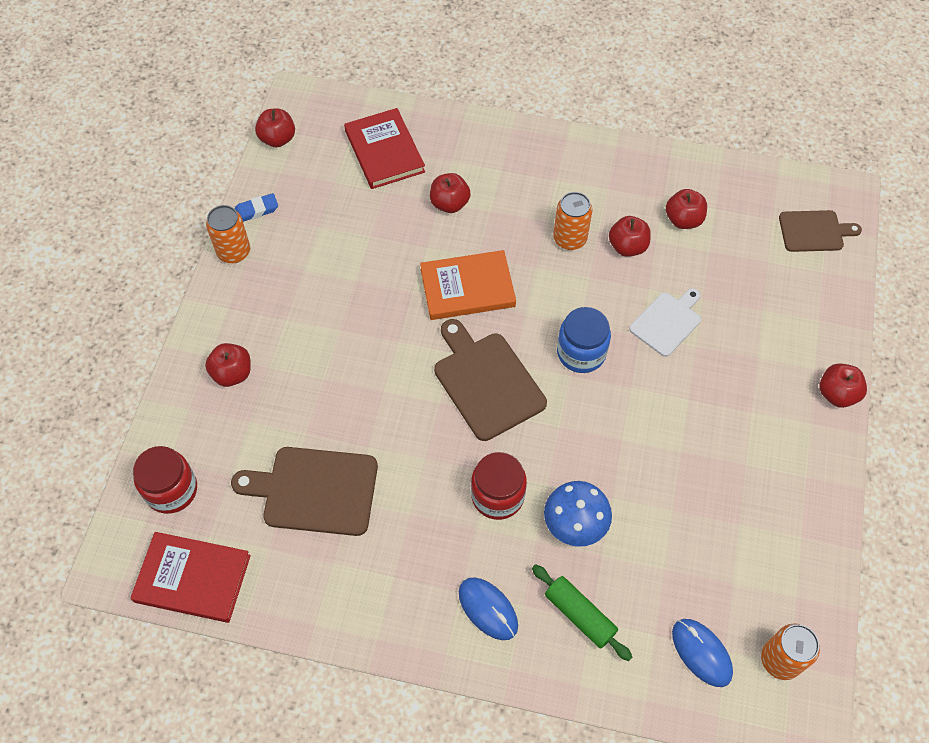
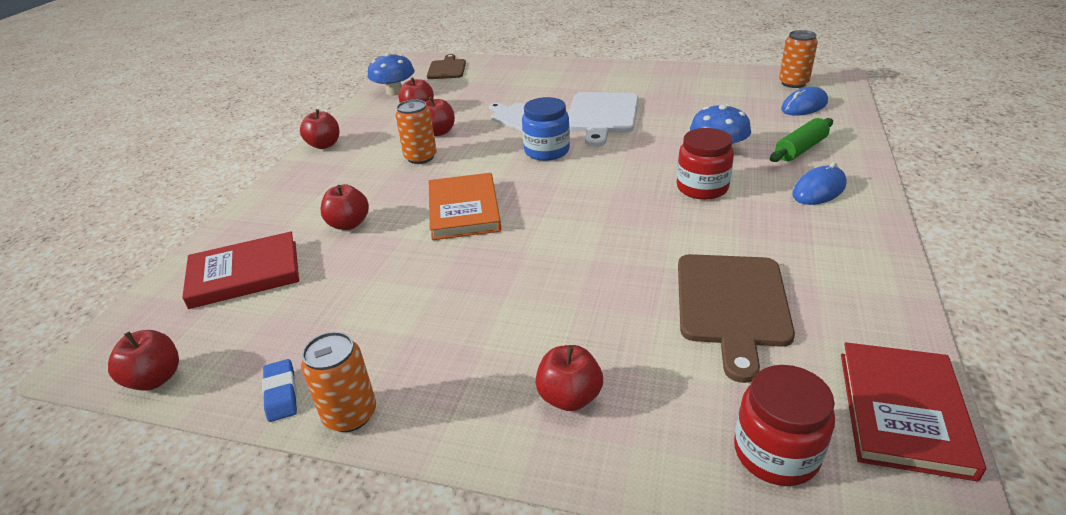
camera: 85 degrees left, 25 degrees down
brown cutting board [434,319,547,441] -> none
red apple [820,363,867,408] -> red apple moved to [300,109,339,149]
none -> blue mushroom [368,53,415,96]
none -> white cutting board [568,92,638,147]

